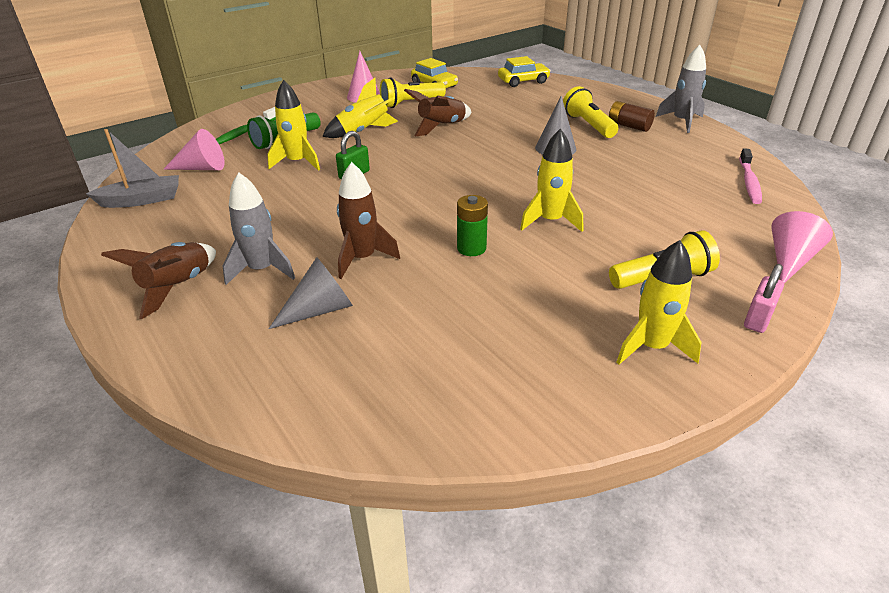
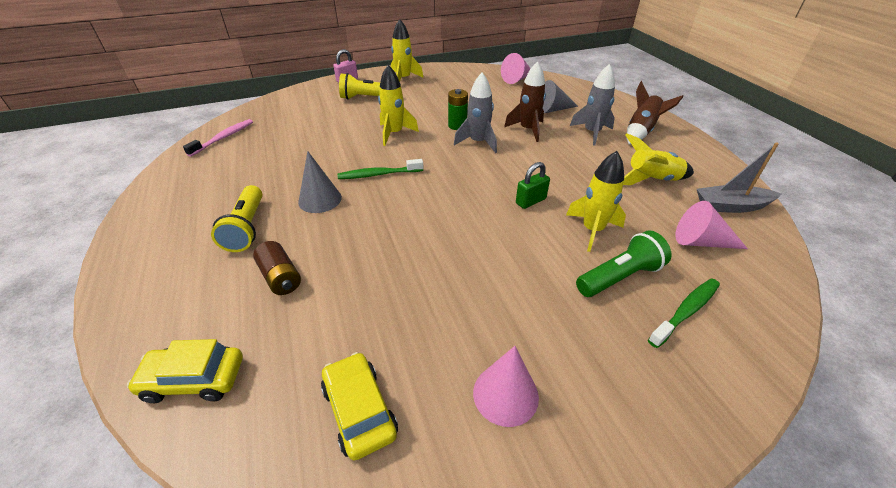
camera: 165 degrees left, 5 degrees up
yellow rocket [322,78,398,138] -> yellow rocket moved to [623,133,694,185]
yellow flashlight [380,78,446,108] -> none
brown rocket [404,89,472,136] -> none
brown battery [609,101,655,132] -> brown battery moved to [253,241,301,295]
grey rocket [656,45,706,133] -> grey rocket moved to [454,73,497,153]
pink cone [771,211,833,283] -> pink cone moved to [501,53,531,84]
none -> green toothbrush [337,159,424,179]

